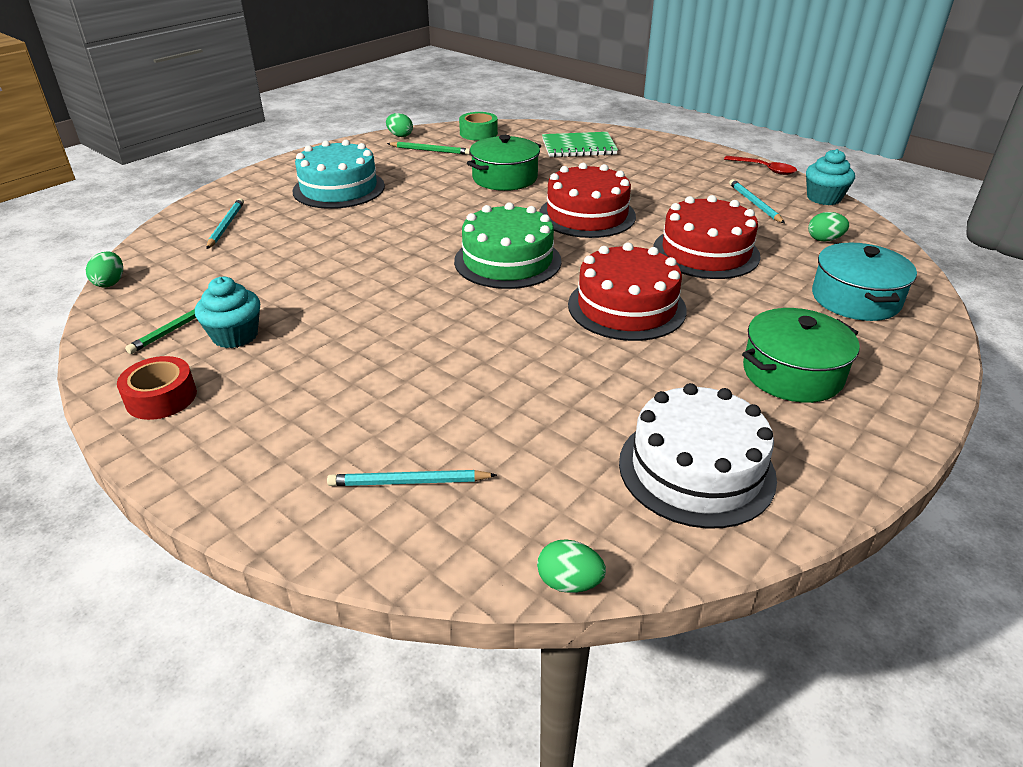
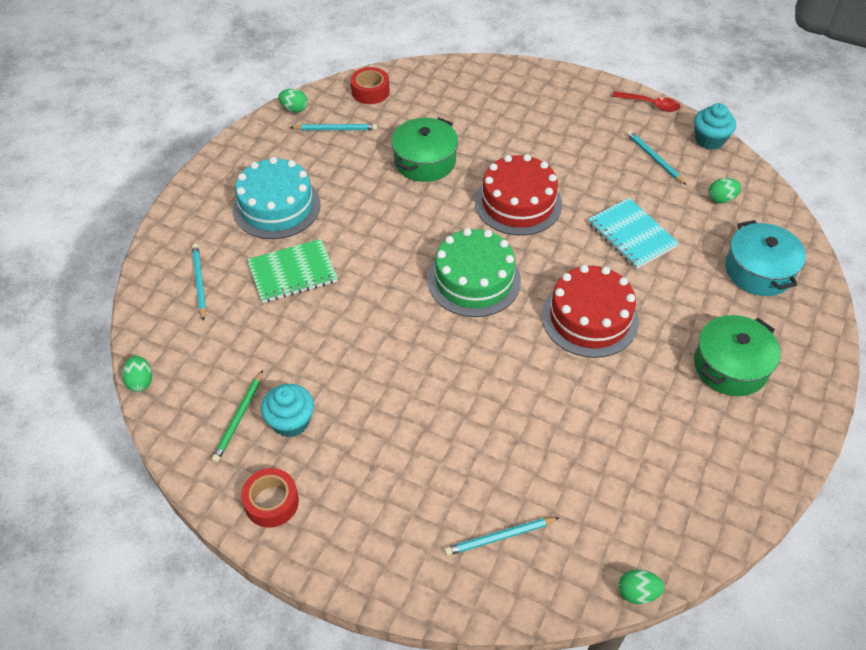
camera: 15 degrees left, 15 degrees up
green pencil [387,142,470,155] -> turquoise pencil [290,124,377,130]
green tape [459,112,498,140] -> red tape [351,67,390,104]
green notebook [542,132,618,158] -> green notebook moved to [247,239,338,303]
white cake [619,383,777,529] -> none
red cake [653,195,761,279] -> turquoise notebook [588,198,679,269]

